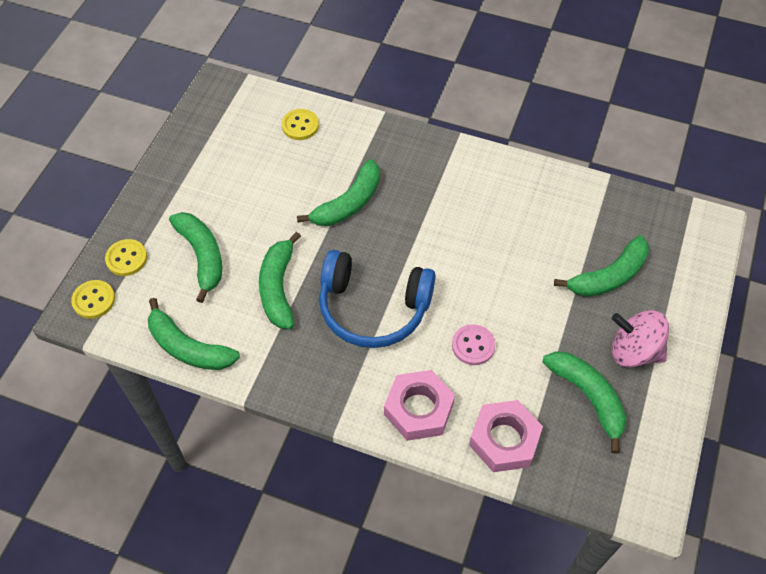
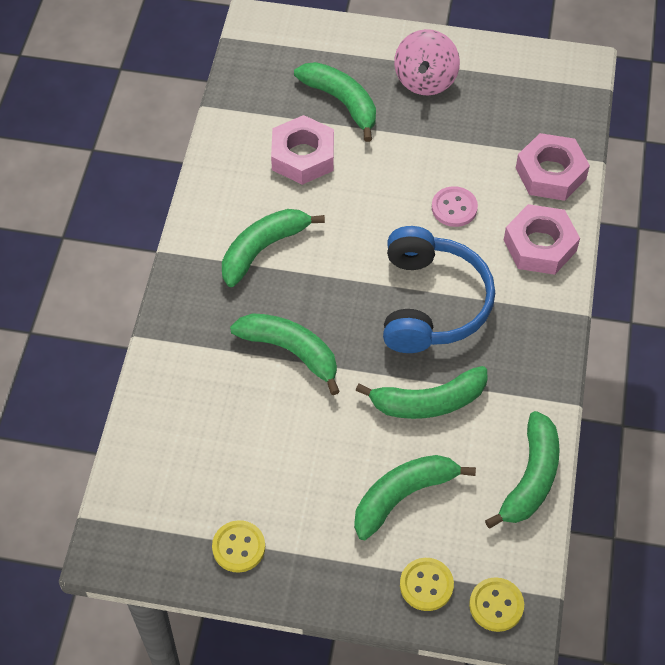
camera: 100 degrees left, 0 degrees up
yellow button [282,109,319,140] -> yellow button moved to [212,520,265,573]
green banana [543,351,627,454] -> green banana moved to [222,209,325,287]
none -> pink nut [271,115,334,185]

